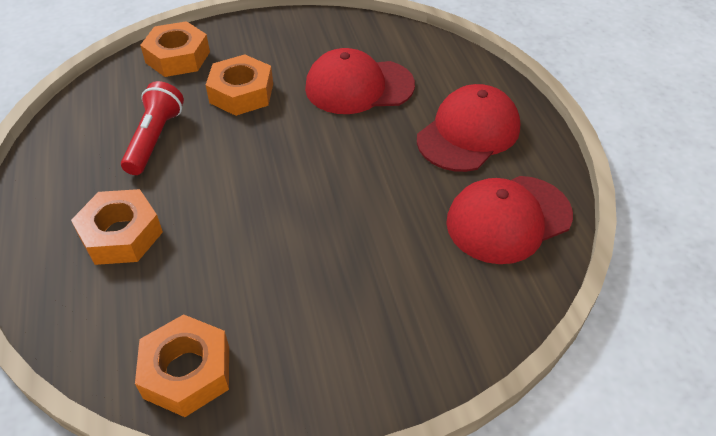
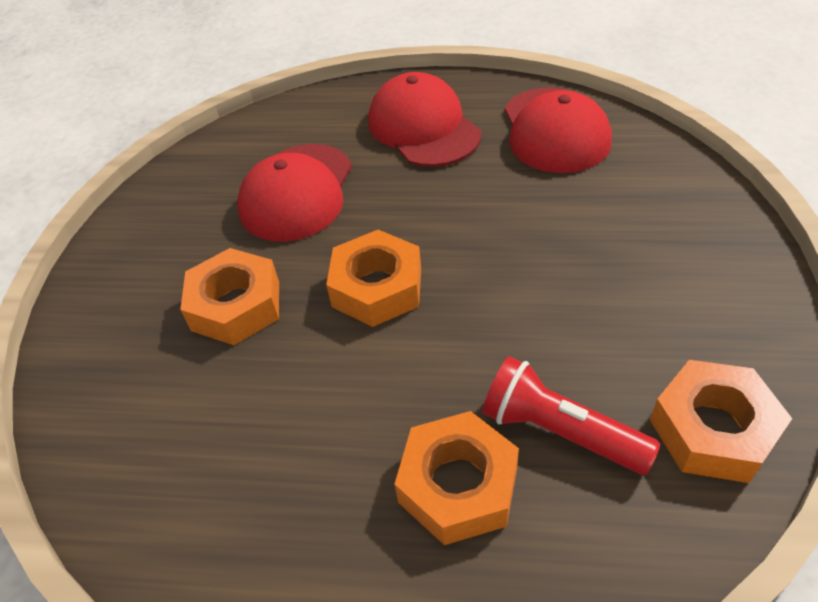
camera: 65 degrees left, 0 degrees up
red flashlight [121,81,184,175] -> red flashlight moved to [482,356,660,475]
orange nut [140,21,210,77] -> orange nut moved to [326,230,421,327]

